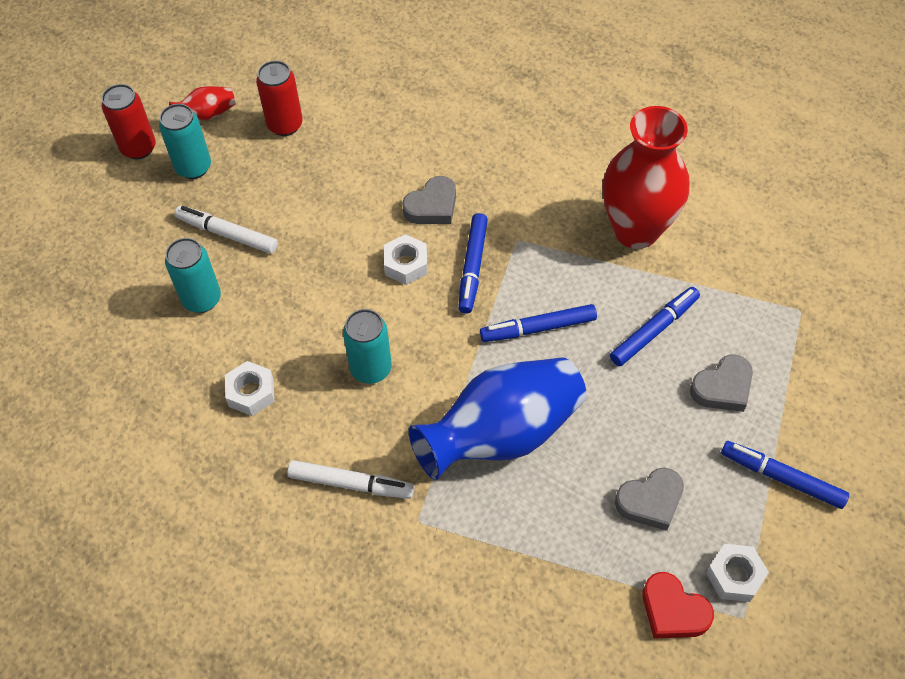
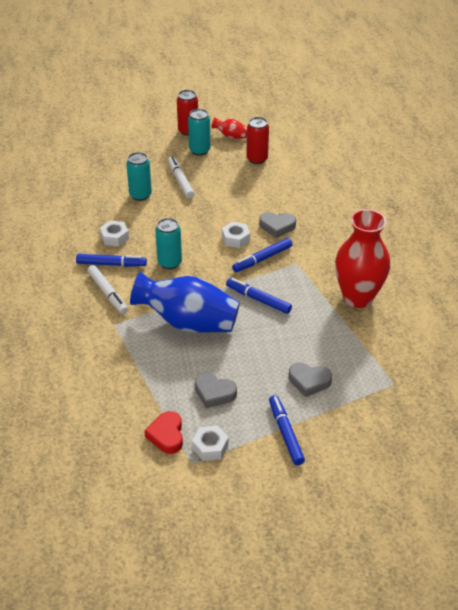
camera: 45 degrees right, 15 degrees down
blue marker [610,287,700,366] -> blue marker moved to [76,254,147,267]

